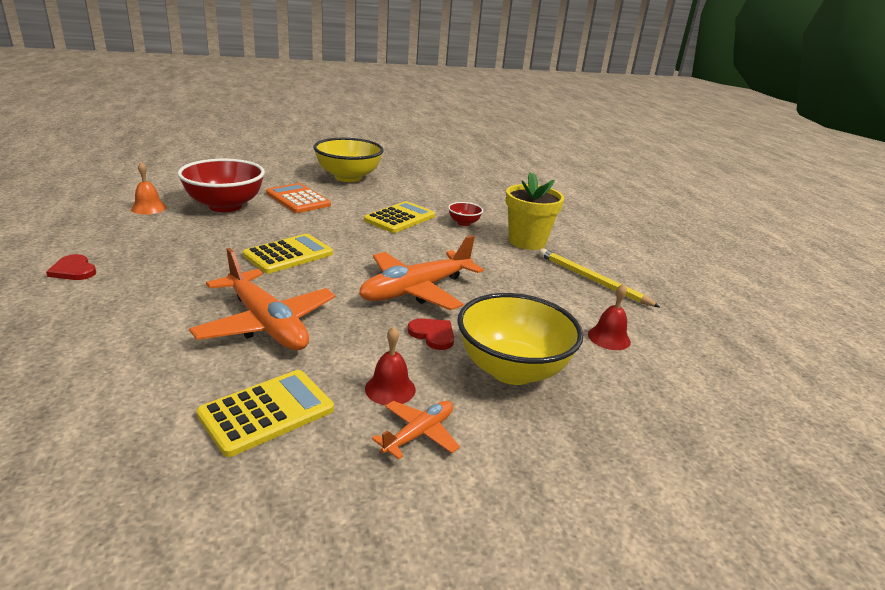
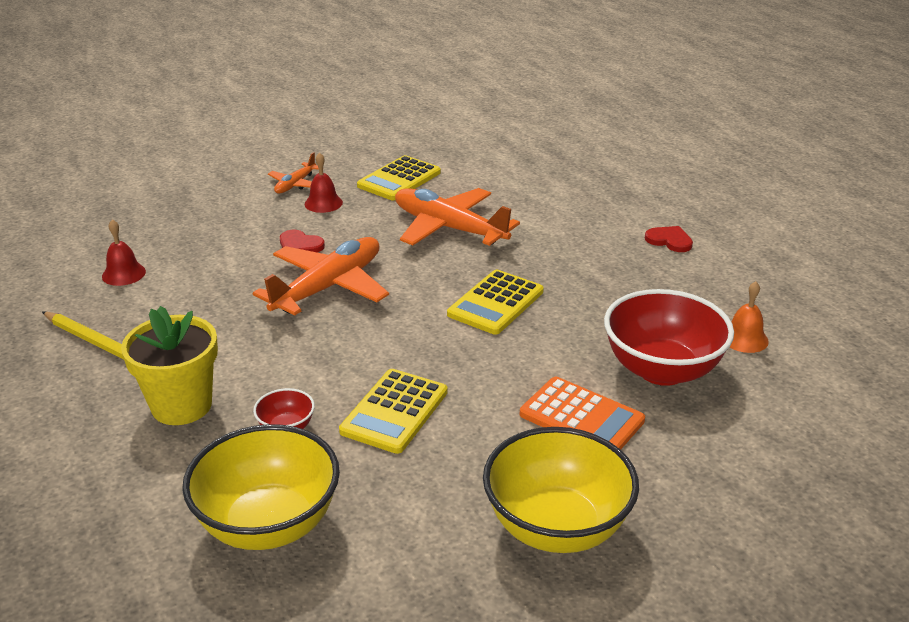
camera: 170 degrees right, 5 degrees up
yellow bowl [457,293,583,385] -> yellow bowl moved to [182,424,340,550]

